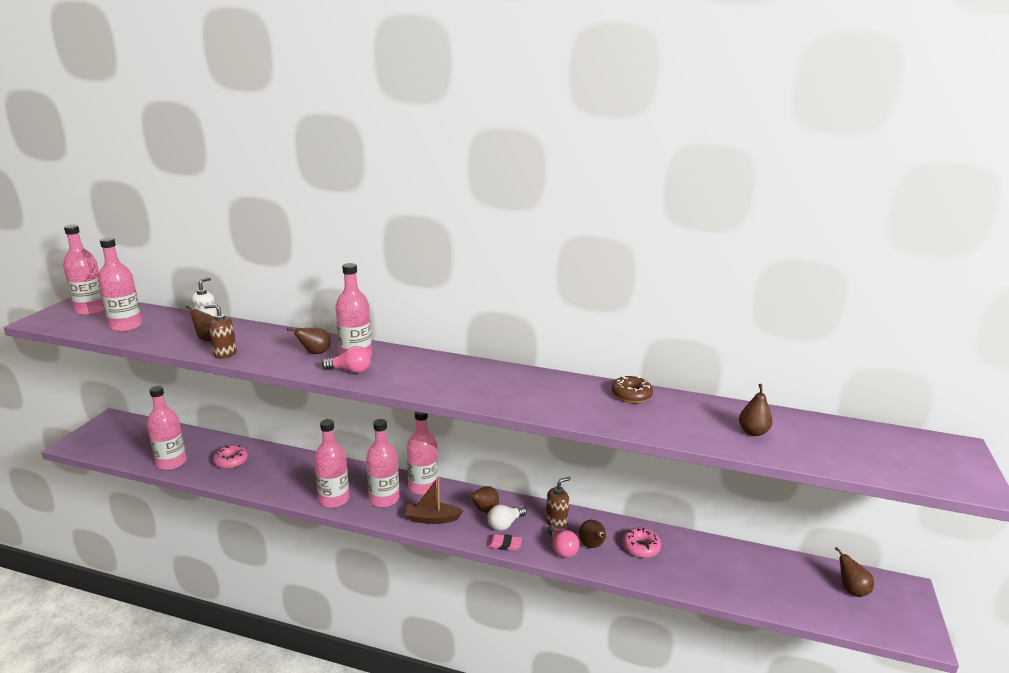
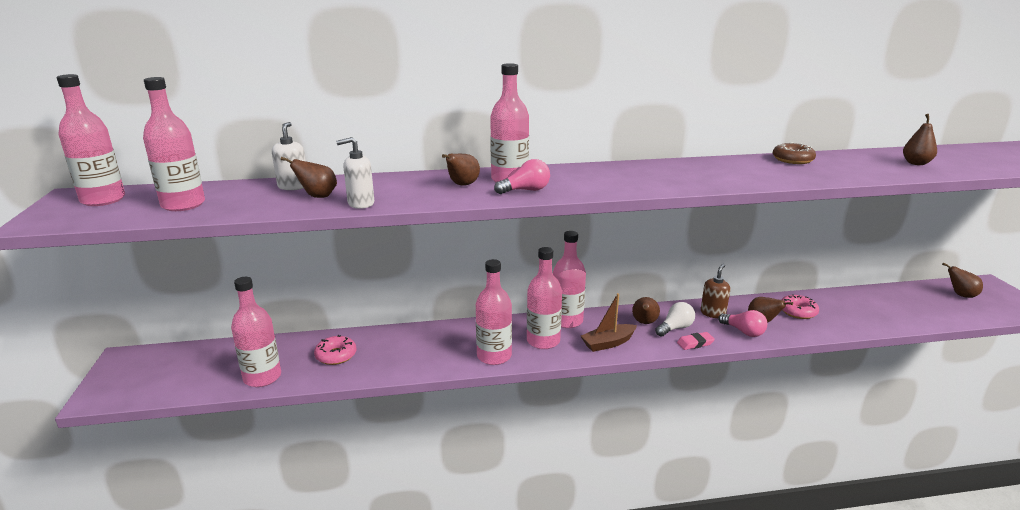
camera: 25 degrees left, 0 degrees up
brown soap dispenser [204,304,237,359] -> white soap dispenser [336,137,374,209]
white light bulb [487,504,526,531] -> white light bulb turned 150 degrees counterclockwise [655,302,695,337]

